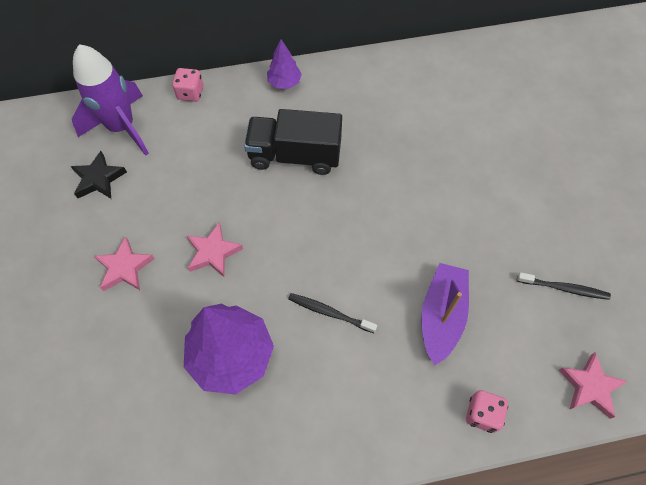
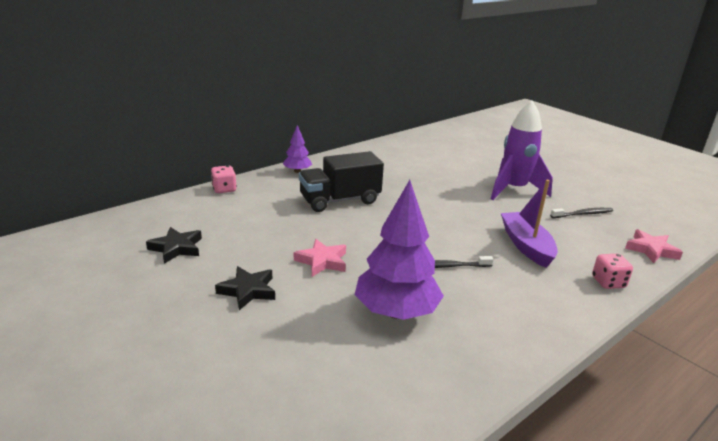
camera: 30 degrees left, 35 degrees down
purple rocket [72,44,149,155] -> purple rocket moved to [491,101,553,200]
pink star [94,236,155,291] -> black star [215,266,275,310]

